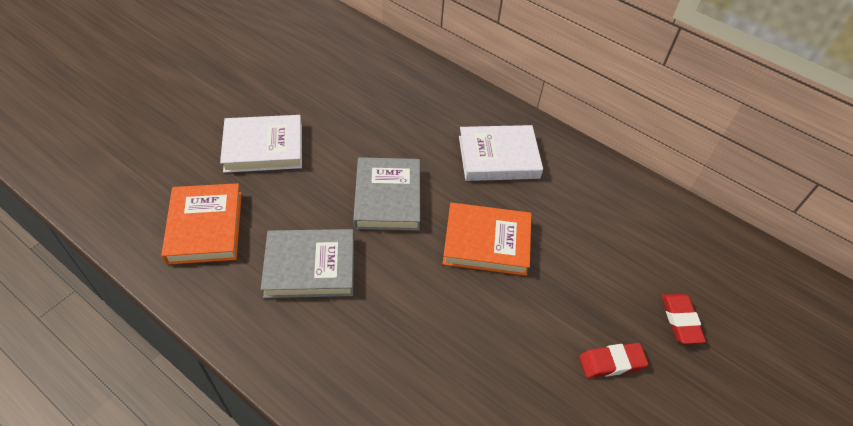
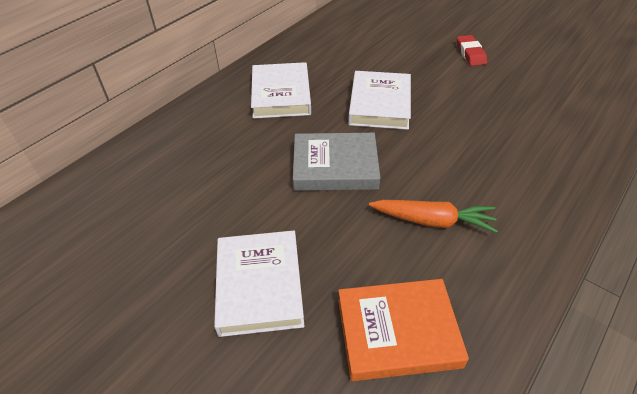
camera: 85 degrees left, 5 degrees down
grey book [261,229,354,298] -> orange carrot [369,200,498,233]
orange book [443,203,531,276] -> white book [348,71,411,130]
red eraser [662,294,706,344] -> none

